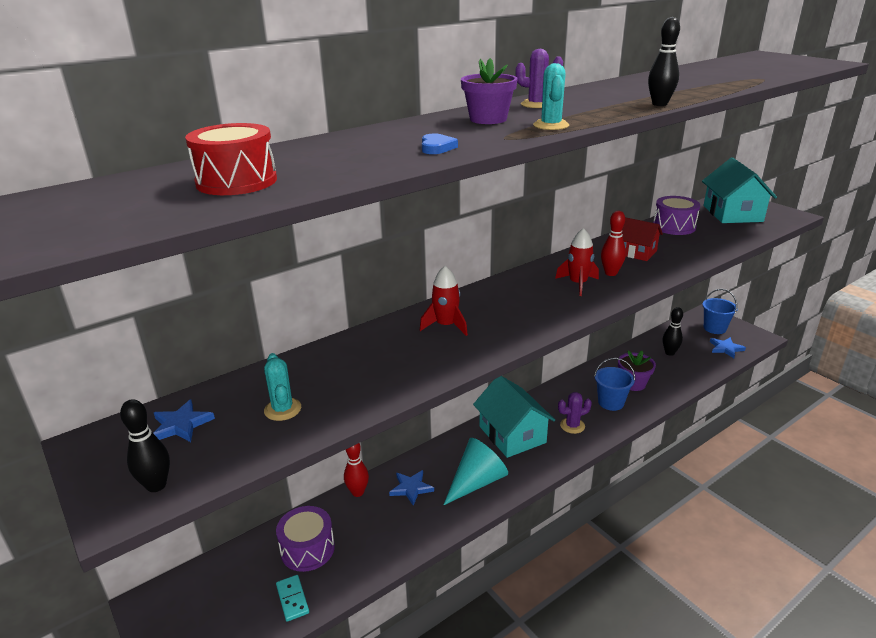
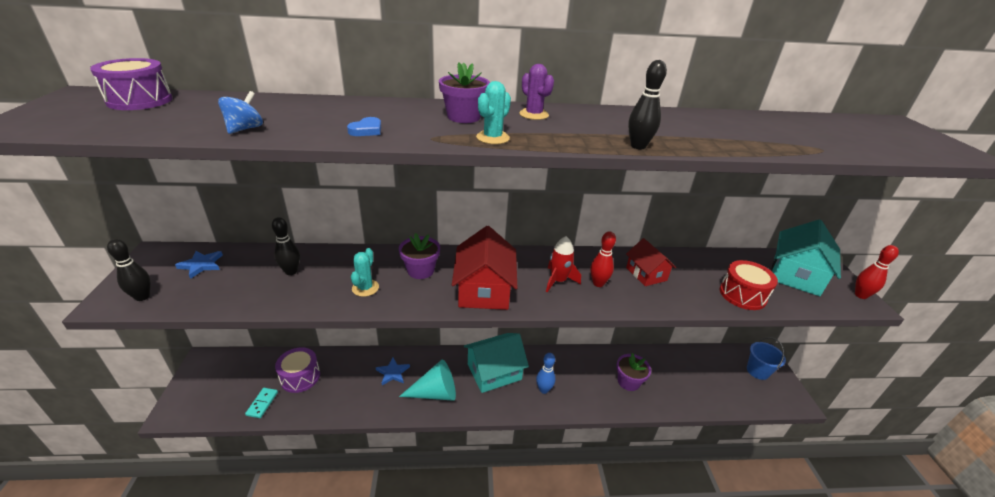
camera: 30 degrees right, 5 degrees up
red drum [185,123,277,195] -> red drum moved to [720,260,778,310]
turquoise cactus [264,353,301,421] -> turquoise cactus moved to [351,248,379,297]
red bowling pin [344,443,369,497] -> red bowling pin moved to [855,245,899,299]
red rocket [420,266,468,336] -> purple flower pot [399,233,440,279]
turquoise house [473,376,555,458] -> turquoise house turned 60 degrees clockwise [464,333,529,393]
purple cactus [558,392,592,434] -> blue bowling pin [536,353,555,394]
blue bucket [594,358,635,411] -> none
purple drum [653,196,700,235] -> purple drum moved to [90,58,173,110]
black bowling pin [663,307,683,356] -> black bowling pin moved to [272,217,300,275]
blue star [710,337,746,358] -> none
none -> blue spinning top [218,91,263,134]
none -> red house [452,226,517,310]

